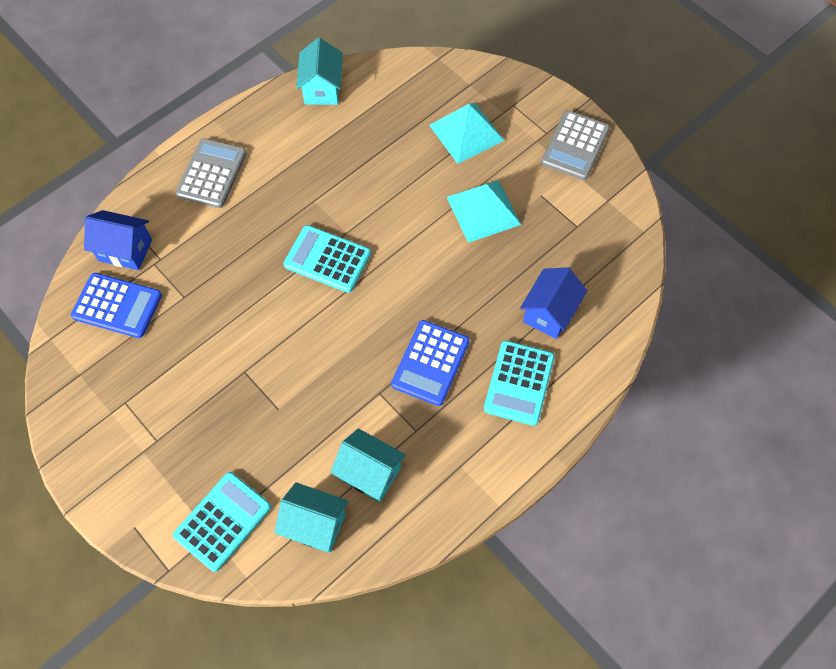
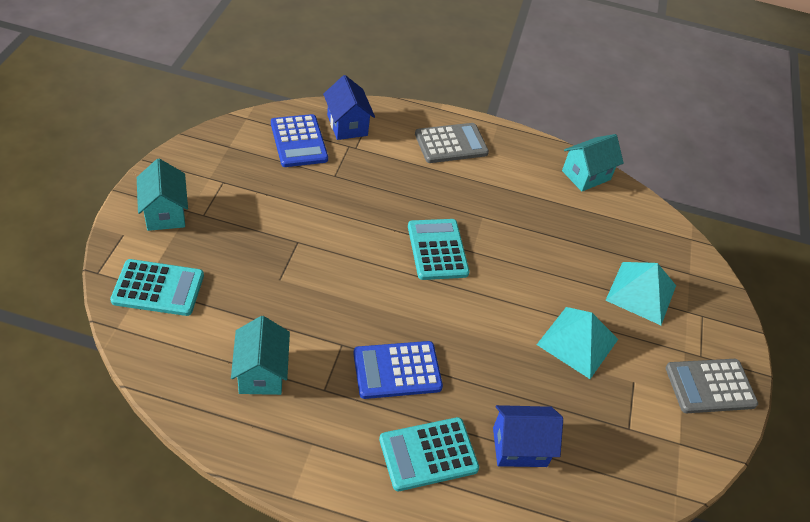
camera: 50 degrees right, 15 degrees down
turquoise house [274,482,349,553] -> turquoise house moved to [137,159,188,231]

